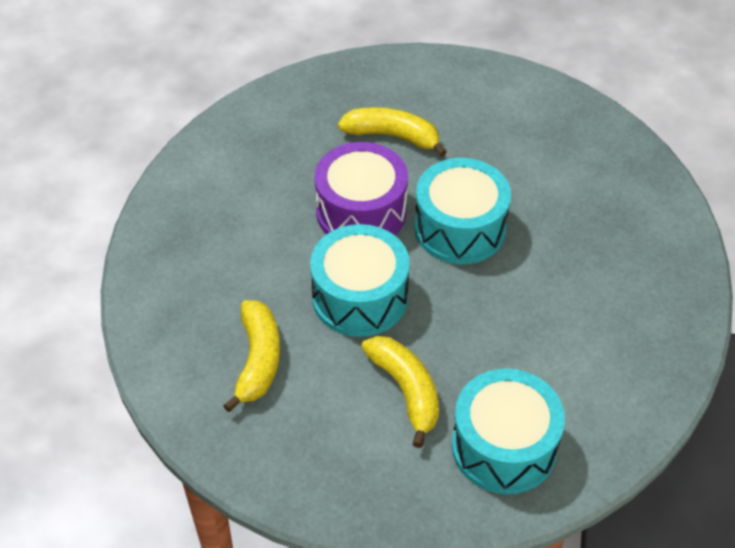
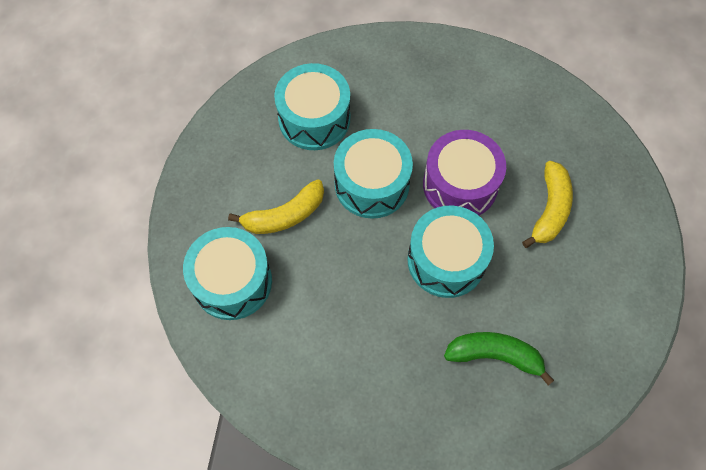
camera: 90 degrees right, 15 degrees up
yellow banana [223,300,280,412] -> turquoise drum [274,63,350,150]
none -> green banana [444,332,554,385]

